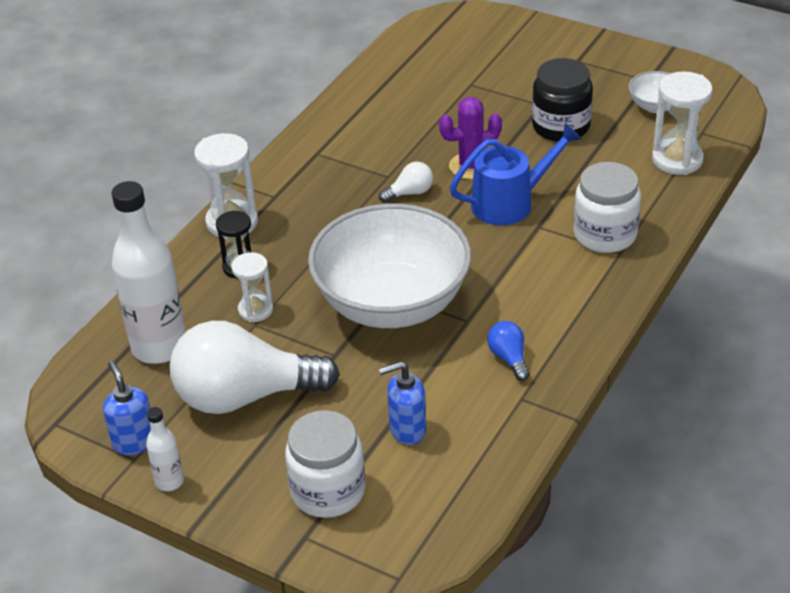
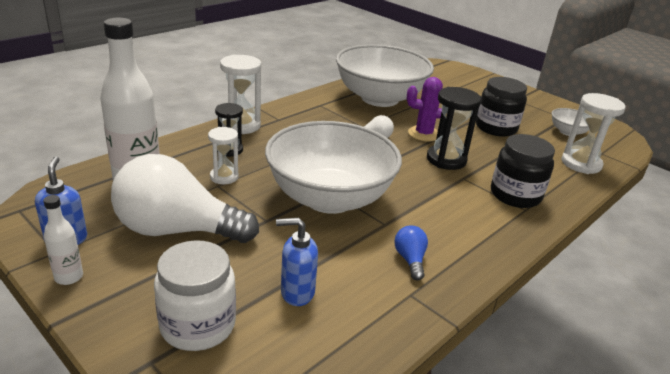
camera: 10 degrees right, 10 degrees down
blue watering can [450,123,581,225] -> black hourglass [427,87,482,170]
white jar [573,162,641,253] -> black jar [491,134,555,208]
none -> white bowl [336,44,434,107]

